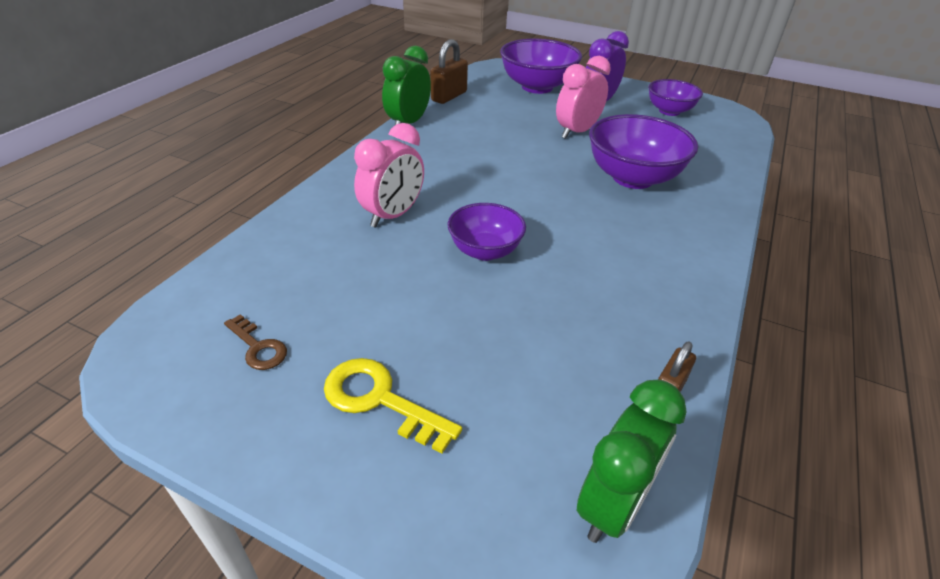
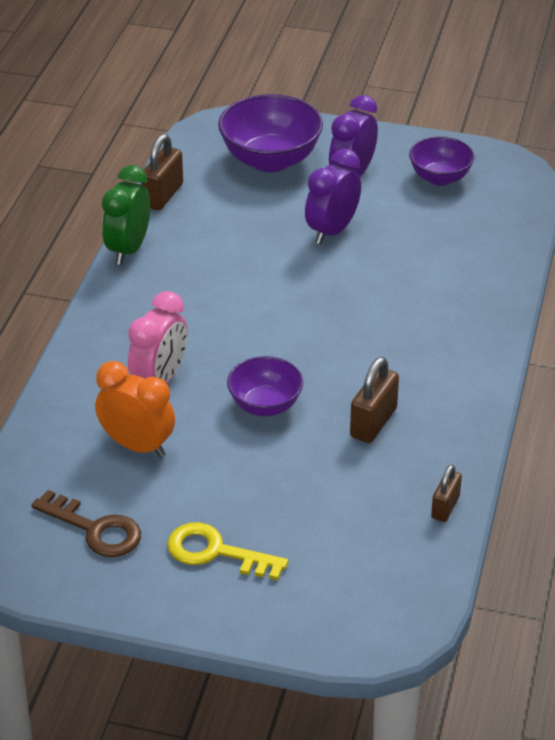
camera: 10 degrees left, 0 degrees up
brown key [224,314,287,370] -> brown key [31,490,141,557], size x1.60
pink clock [556,56,611,139] -> purple clock [305,149,361,244]
green clock [577,380,687,543] -> none
purple bowl [589,114,698,189] -> none
none -> orange clock [95,361,175,458]
none -> brown padlock [350,357,399,443]

